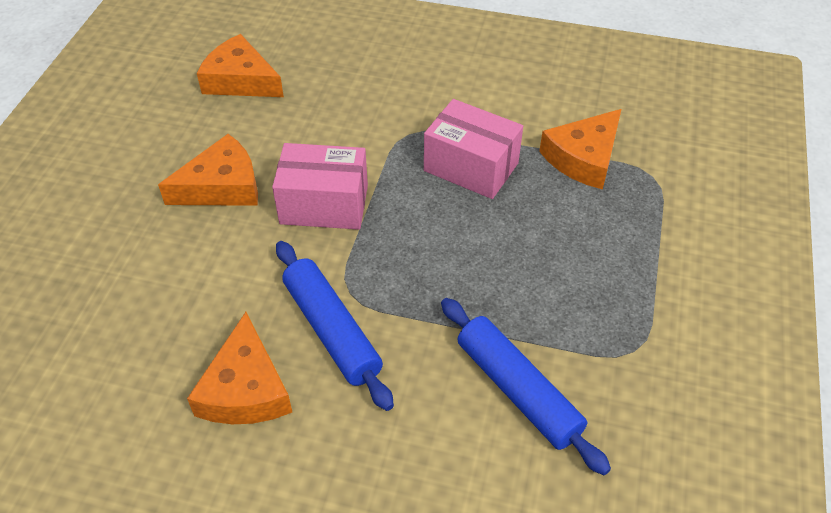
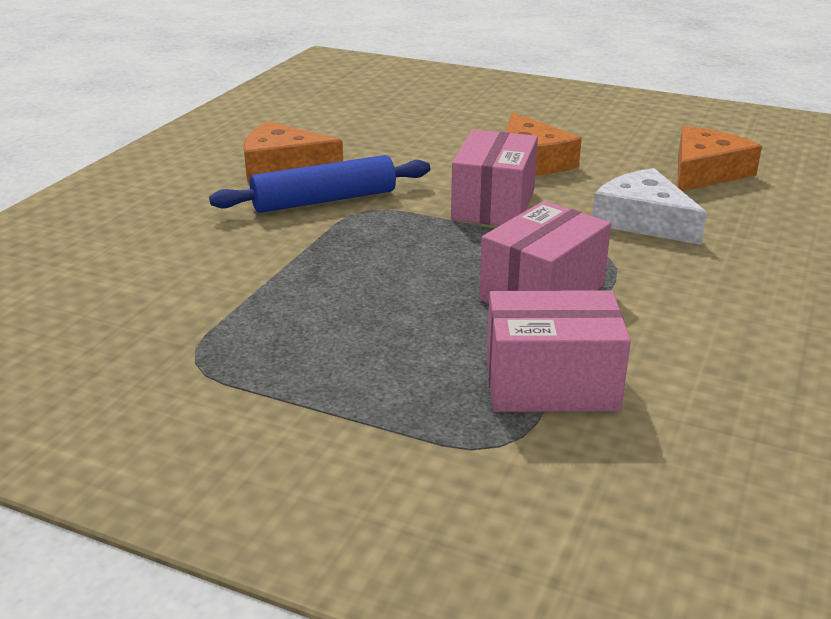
camera: 100 degrees right, 20 degrees down
blue rolling pin [441,298,611,475] -> none
orange cheese [539,109,621,189] -> pink box [487,290,631,412]
none -> white cheese [592,168,707,245]

